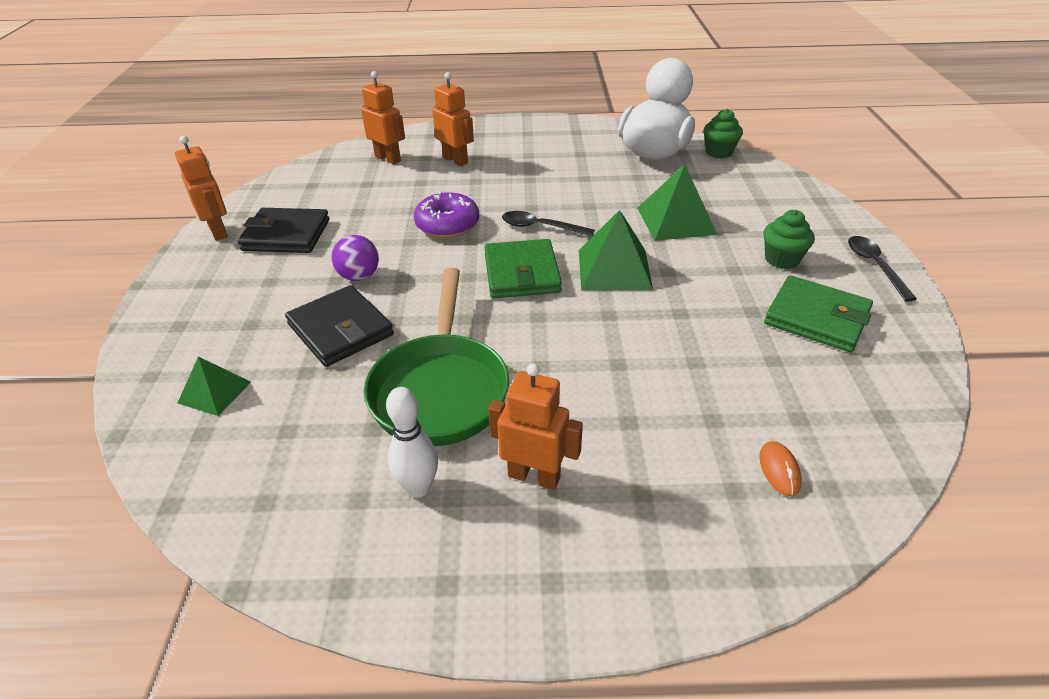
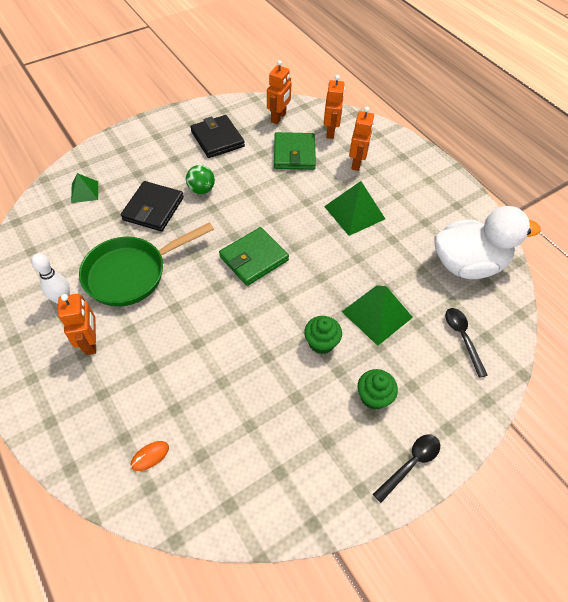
camera: 55 degrees right, 15 degrees up
orange robot [175,136,228,241] -> orange robot moved to [267,60,292,124]
purple ball [331,235,379,281] -> green ball [186,165,215,194]
purple donut [414,191,479,238] -> none
black spoon [502,211,595,236] -> black spoon moved to [445,308,488,378]
green pyramid [579,210,653,290] -> green pyramid moved to [324,181,385,236]
green cupcake [703,109,743,158] -> green cupcake moved to [304,316,342,354]
green wallet [764,275,873,352] -> green wallet moved to [274,132,316,170]

